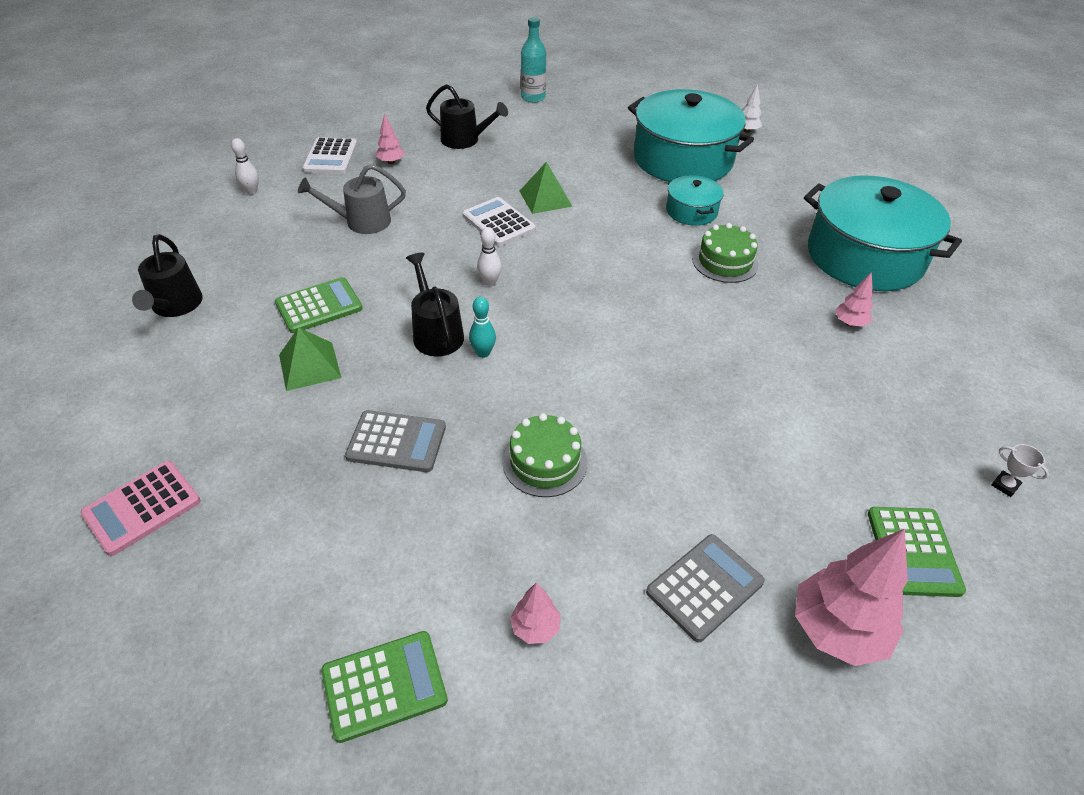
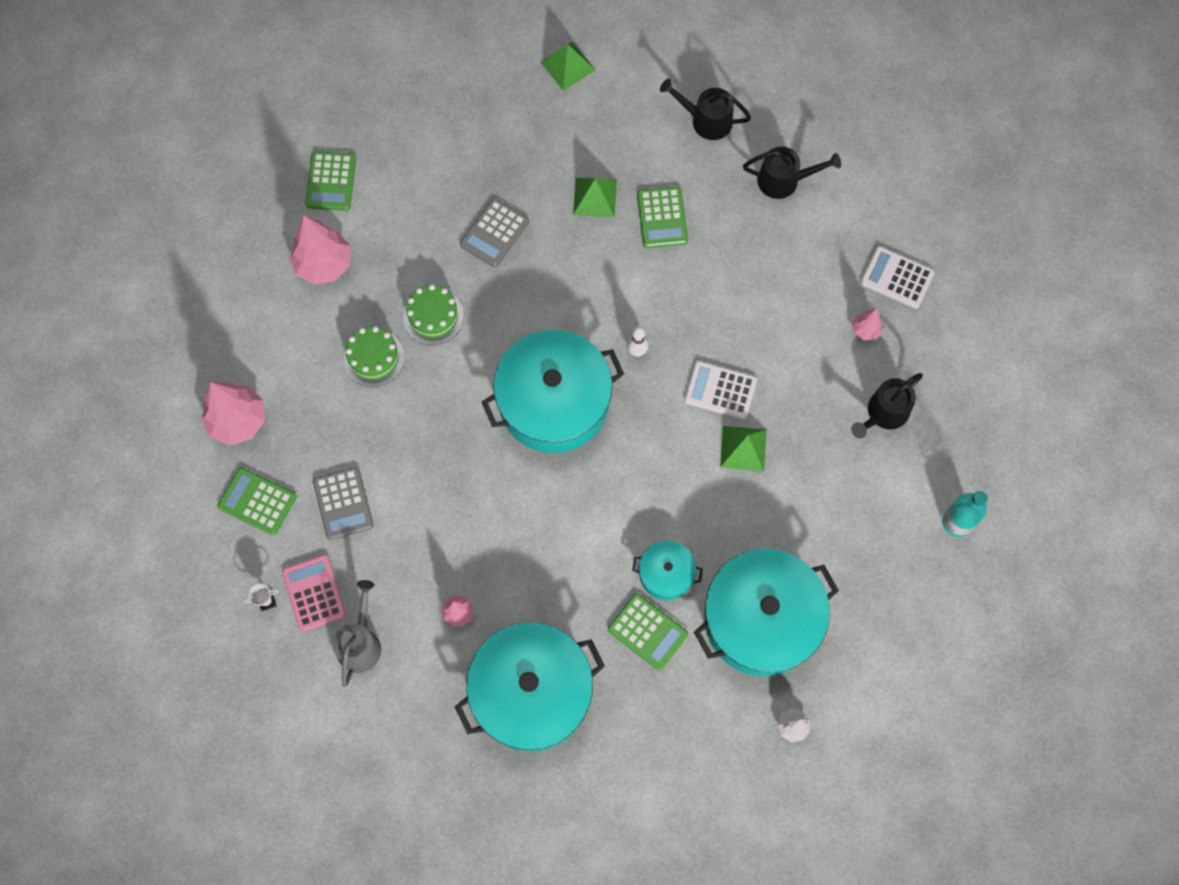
camera: 115 degrees right, 25 degrees up
pink calculator [80,461,201,556] -> pink calculator moved to [282,555,346,632]
white bowling pin [231,138,259,195] -> none
grey watering can [298,164,406,234] -> grey watering can moved to [332,580,381,687]
black watering can [406,253,464,356] -> black watering can moved to [743,147,841,199]
white calculator [462,197,536,246] -> white calculator turned 150 degrees counterclockwise [684,361,757,420]
turquoise bowling pin [469,297,496,358] -> none
pink tree [510,582,561,644] -> pink tree [289,215,351,285], size x2.03
grey calculator [646,534,765,642] -> grey calculator moved to [313,467,374,540]
green cake [692,223,759,283] -> green cake moved to [343,326,405,387]
none -> turquoise pot [482,330,624,453]
none -> green pyramid [541,42,596,91]
none -> green calculator [608,593,688,671]

